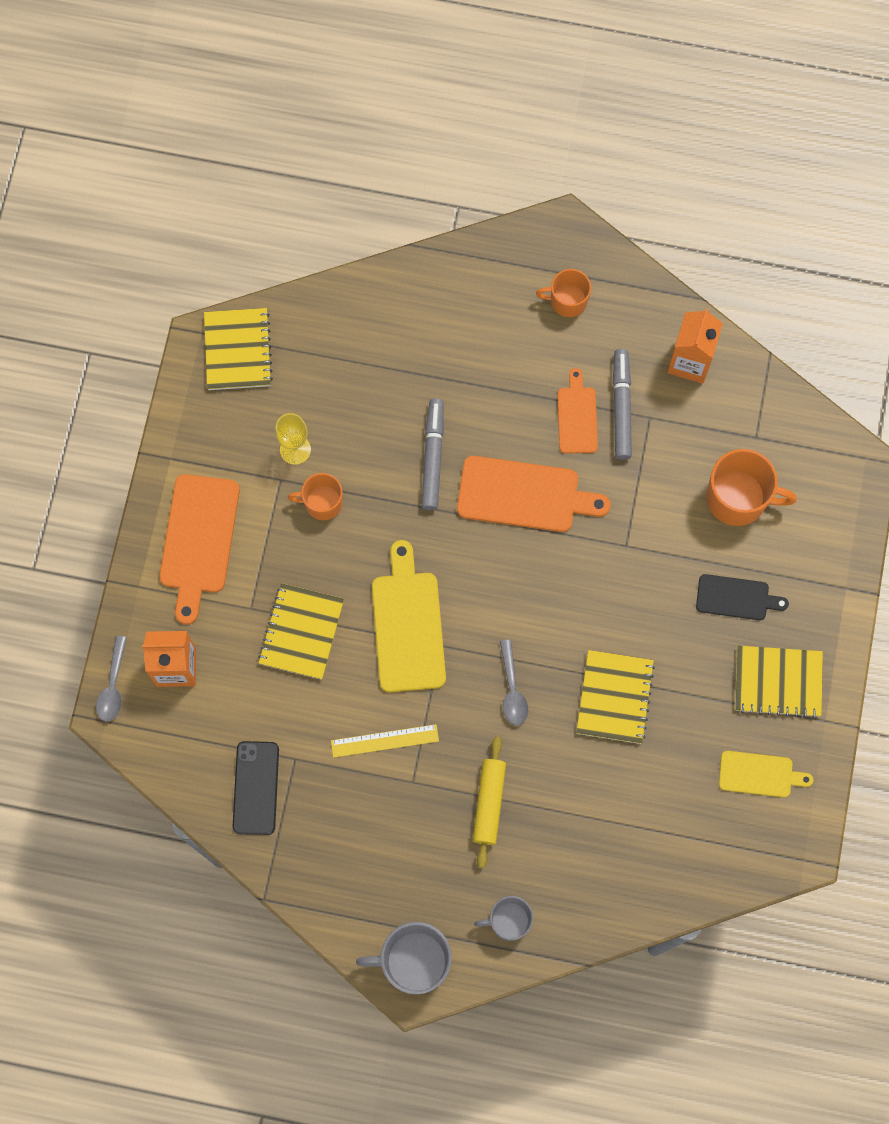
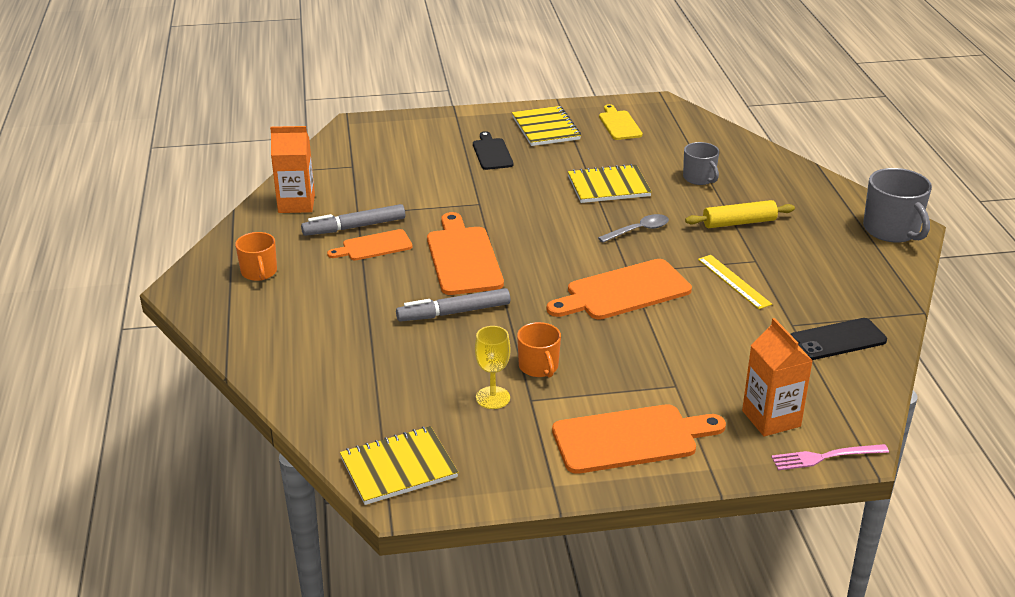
camera: 110 degrees left, 40 degrees down
grey spoon [96,636,127,722] -> pink fork [771,444,889,470]
yellow notebook [258,583,344,680] -> none
yellow cutting board [372,540,446,692] -> orange cutting board [547,259,692,320]
grey mug [474,896,533,941] -> grey mug moved to [683,142,719,185]
orange mug [706,449,797,526] -> none

